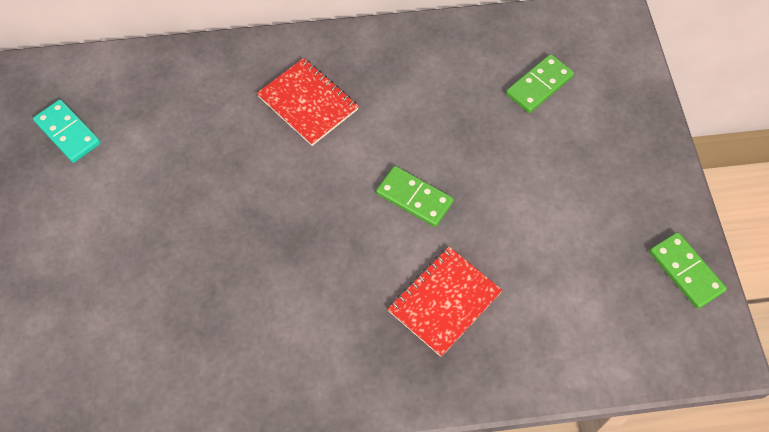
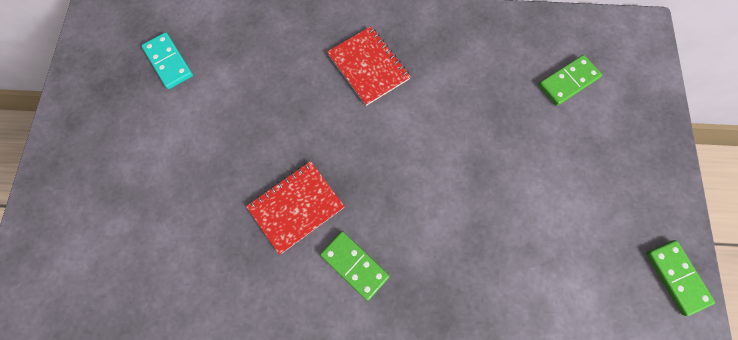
camera: 10 degrees right, 10 degrees up
green domino [376,166,454,227] -> green domino moved to [320,231,390,301]
red notebook [388,247,502,357] -> red notebook moved to [246,161,345,255]

